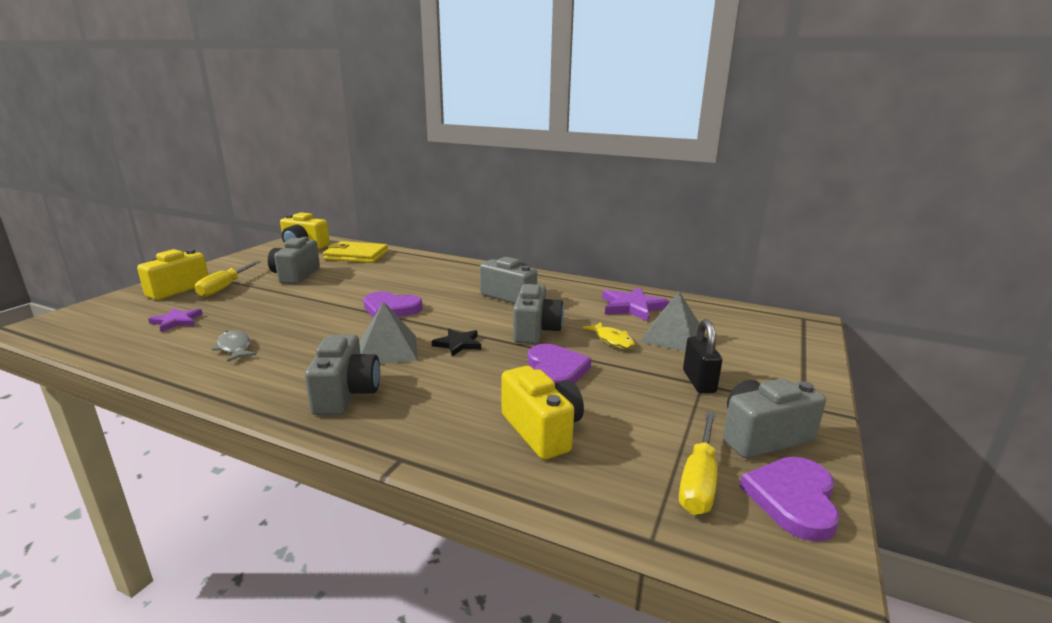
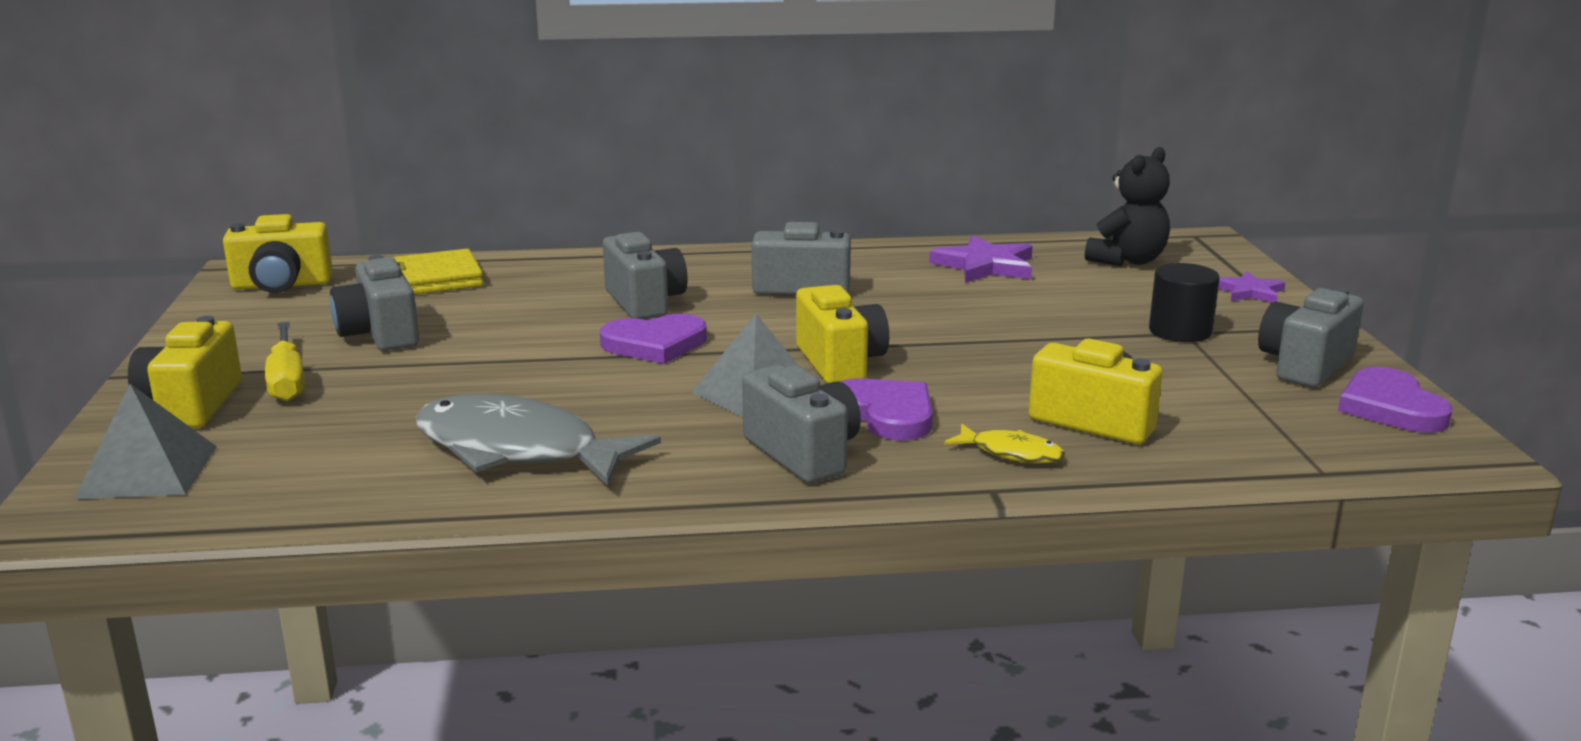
camera: 30 degrees left, 0 degrees up
purple star [148,308,203,332] -> purple star moved to [1218,271,1285,303]
grey fish [212,330,256,362] -> grey fish [416,394,661,486], size x2.16
black star [432,329,481,356] -> yellow camera [796,285,889,384]
grey camera [513,284,564,344] -> grey camera moved to [603,232,688,319]
purple heart [528,344,591,384] -> purple heart moved to [840,378,933,441]
yellow fish [583,322,635,349] -> yellow fish moved to [944,424,1065,463]
grey pyramid [640,291,700,351] -> grey pyramid moved to [74,384,217,499]
yellow screwdriver [679,412,717,515] -> none
black padlock [683,319,722,393] -> black cylinder [1149,263,1220,342]
none -> black teddy bear [1085,147,1170,266]

